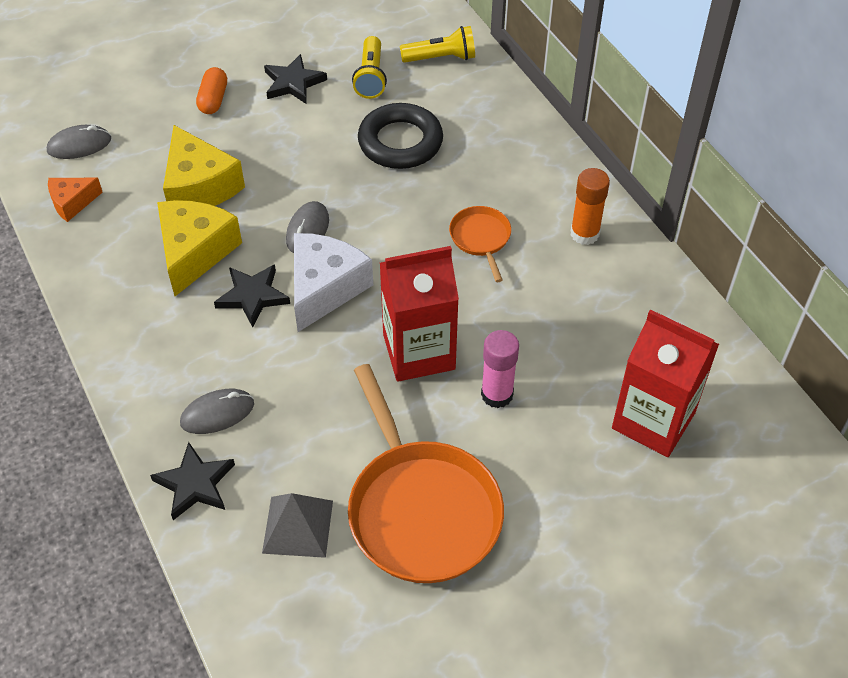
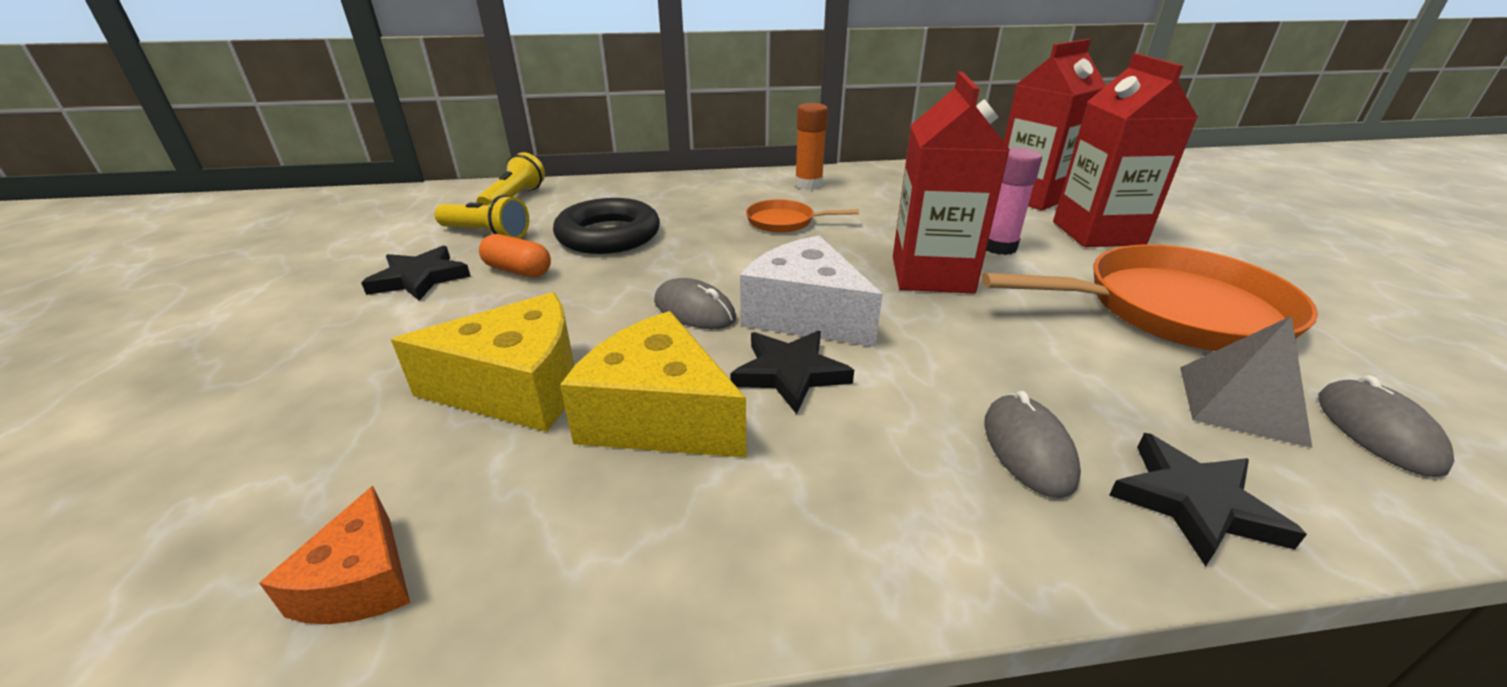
camera: 70 degrees left, 20 degrees down
grey mouse [47,125,111,159] -> grey mouse moved to [1318,375,1454,477]
orange capsule [196,67,227,114] -> orange capsule moved to [479,234,551,277]
none -> red carton [1053,53,1198,247]

